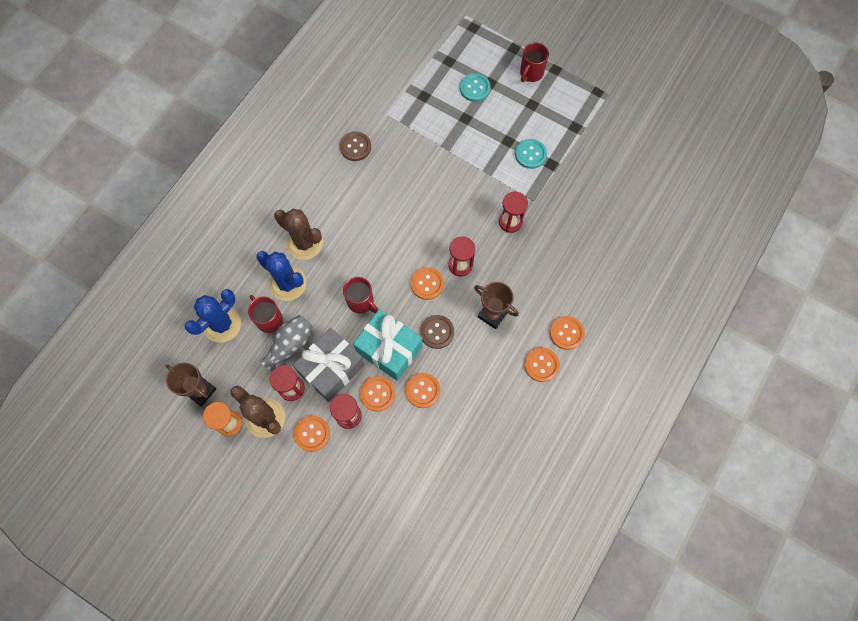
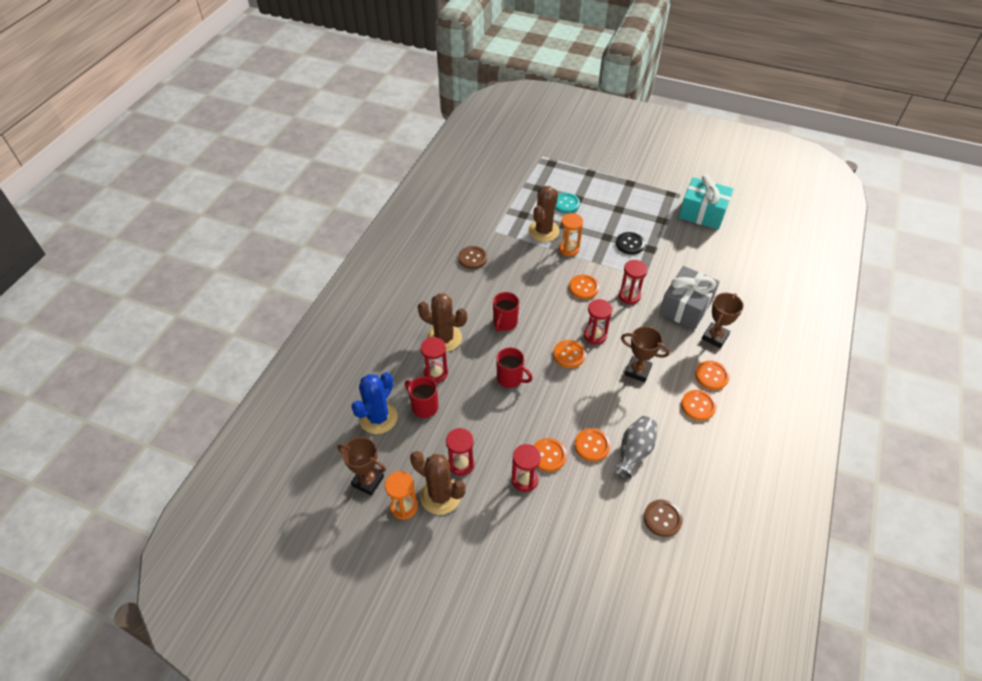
camera: 10 degrees left, 20 degrees down
blue cactus [256,251,306,301] -> red hourglass [421,337,448,383]
grey vase [259,315,313,372] -> grey vase moved to [613,416,657,479]
grey gift [292,328,365,402] -> grey gift moved to [659,266,720,330]
orange button [294,416,330,452] -> orange button moved to [569,275,599,299]
turquoise gift [353,309,422,381] -> turquoise gift moved to [679,174,733,230]
brown button [420,315,454,349] -> brown button moved to [644,500,683,537]
turquoise button [515,139,547,169] -> black button [616,232,645,255]
red mug [520,42,549,82] -> red mug moved to [493,292,519,332]
none -> brown cactus [528,186,560,242]
none -> orange hourglass [559,213,583,256]
none -> brown trophy [702,293,744,348]

